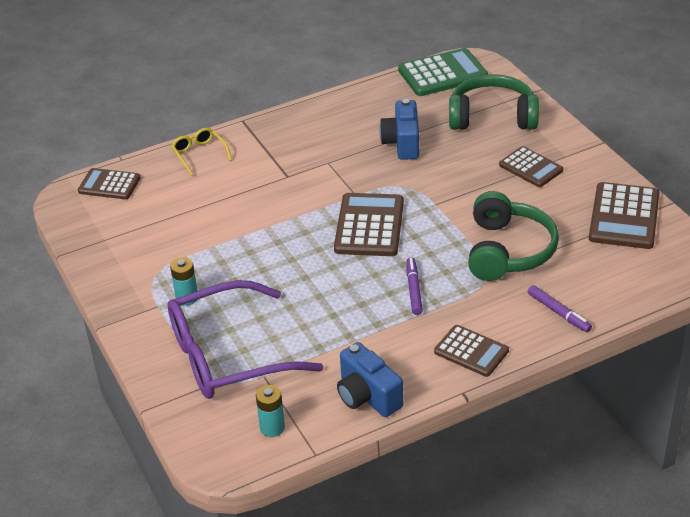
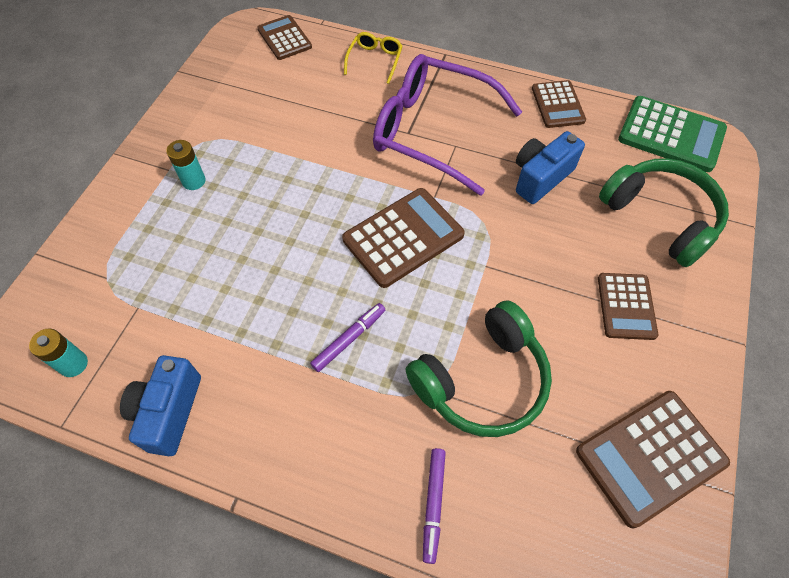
camera: 45 degrees right, 20 degrees up
purple glasses [168,280,323,399] -> purple glasses moved to [373,54,522,196]
brown calculator [434,325,509,377] -> brown calculator moved to [532,80,586,128]

